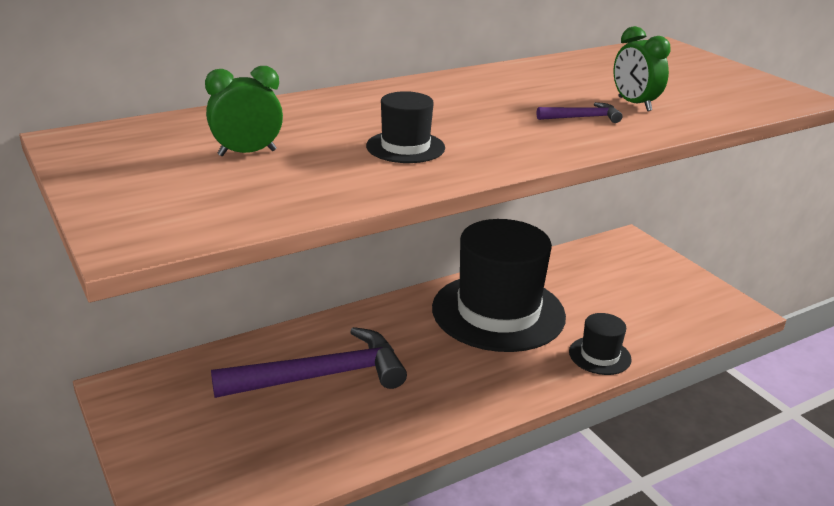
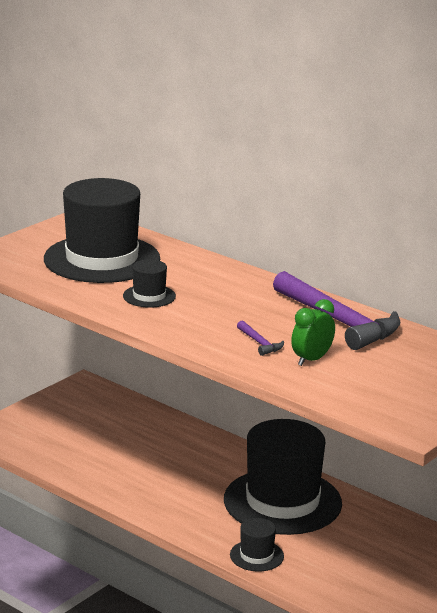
camera: 70 degrees right, 5 degrees down
green clock [205,66,283,156] -> black hat [44,178,160,283]
purple hammer [211,327,407,398] -> purple hammer moved to [273,271,400,350]

